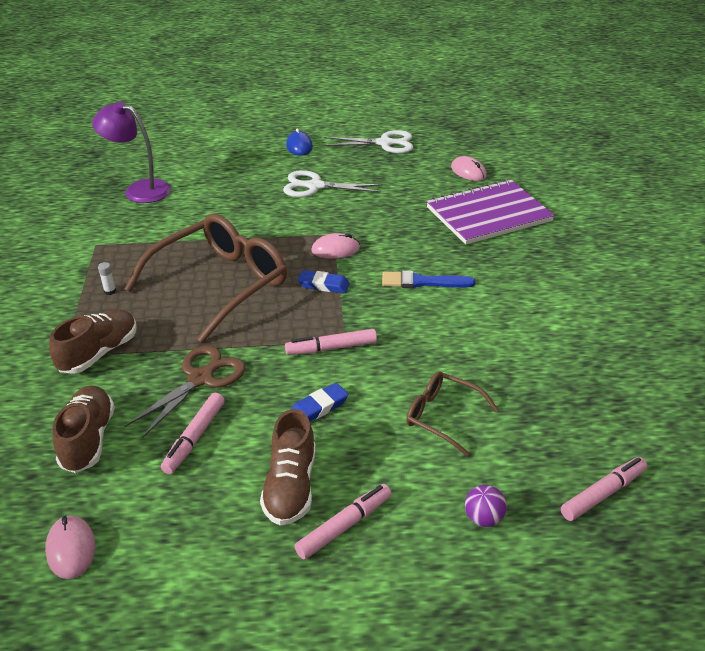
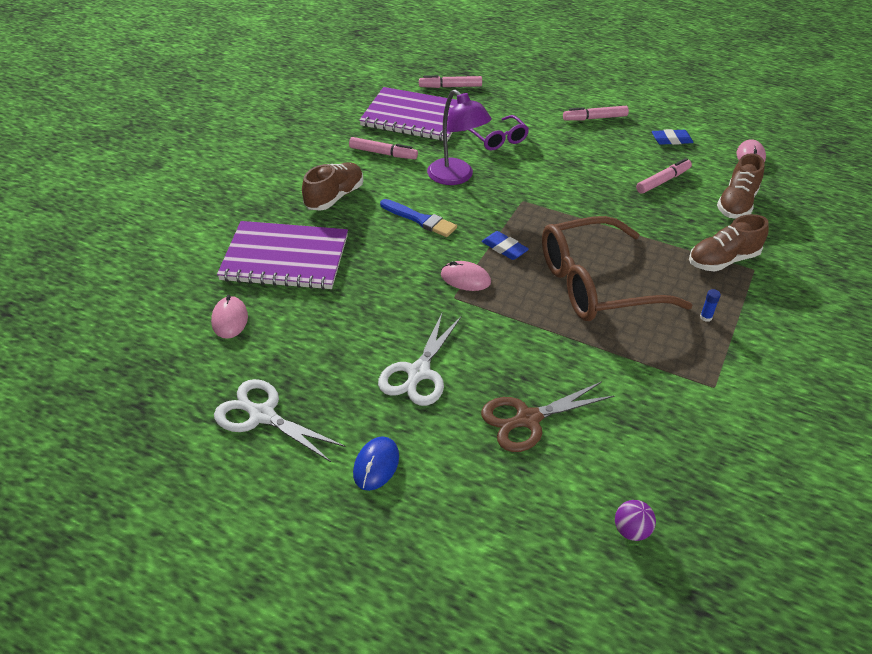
camera: 150 degrees left, 5 degrees up
purple lamp [92,101,171,203] -> purple lamp moved to [427,89,492,185]
white glue stick [98,262,116,295] -> blue glue stick [700,289,721,322]
brown scissors [125,345,245,438] -> brown scissors moved to [481,381,614,452]
brown shoe [260,409,316,526] -> brown shoe moved to [302,163,363,211]
white scissors [283,170,383,197] -> white scissors turned 75 degrees clockwise [378,313,462,406]
pink marker [285,329,377,355] -> pink marker moved to [349,137,418,159]
blue eraser [291,383,348,421] -> blue eraser moved to [652,129,693,145]
brown glasses [406,371,499,456] -> purple glasses [465,115,529,151]
purple ball [465,485,507,527] -> purple ball moved to [615,500,656,541]
none -> purple notebook [359,87,457,141]

